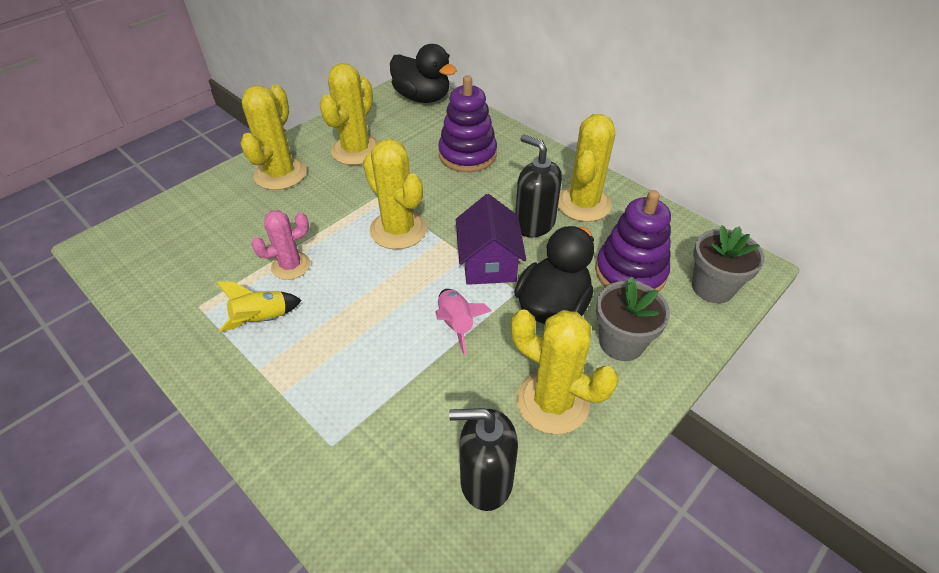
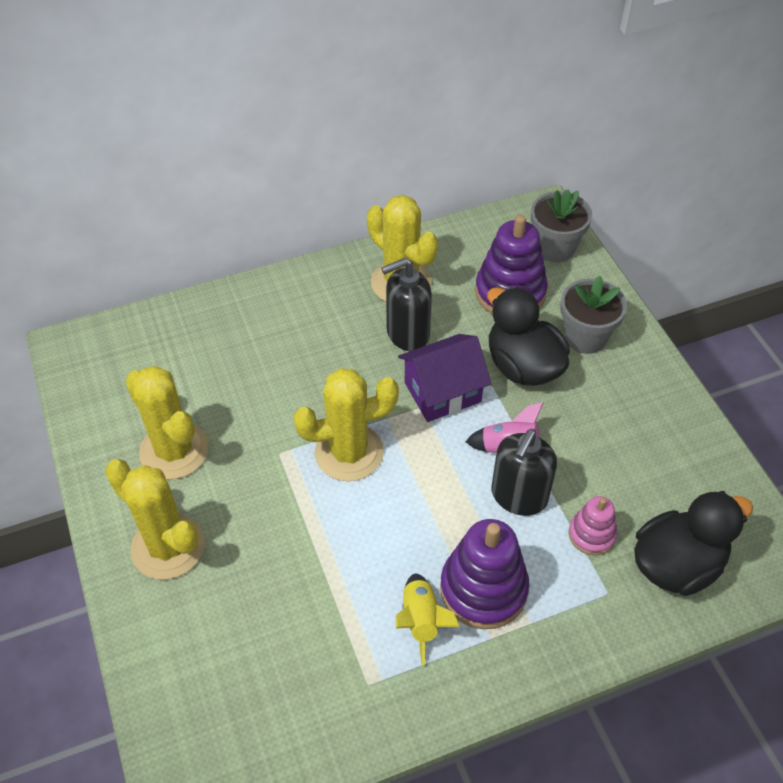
camera: 65 degrees left, 5 degrees up
pink cactus [251,210,310,280] -> none
black duck [390,44,457,103] -> black duck moved to [634,491,753,596]
purple stacking toy [438,76,497,172] -> purple stacking toy moved to [440,519,530,629]
black soap dispenser [449,408,518,511] -> black soap dispenser moved to [492,429,557,516]
purple house [456,194,526,285] -> purple house turned 45 degrees counterclockwise [398,334,491,422]
yellow cactus [511,309,619,434] -> none
none -> pink stacking toy [569,496,617,556]

